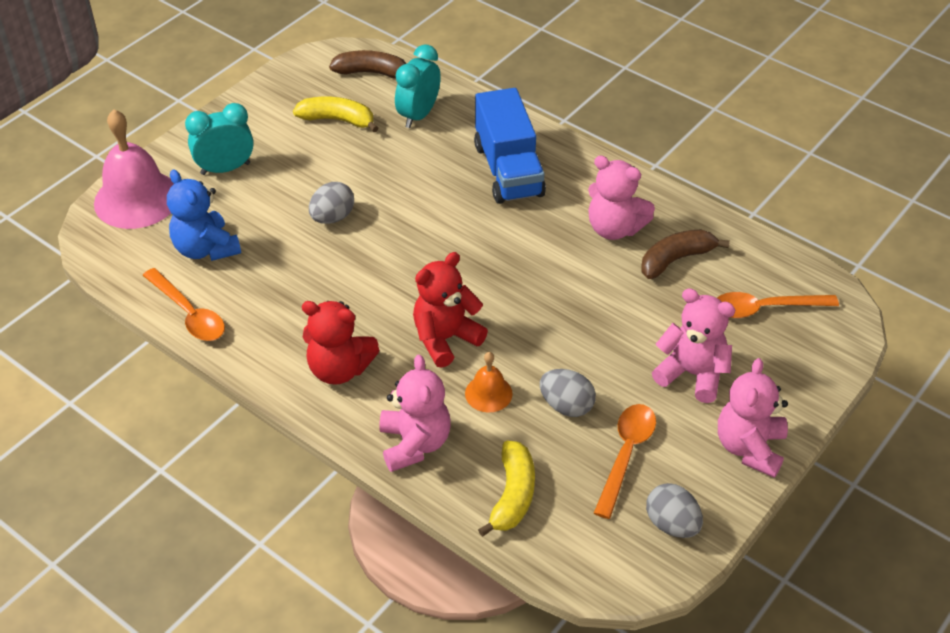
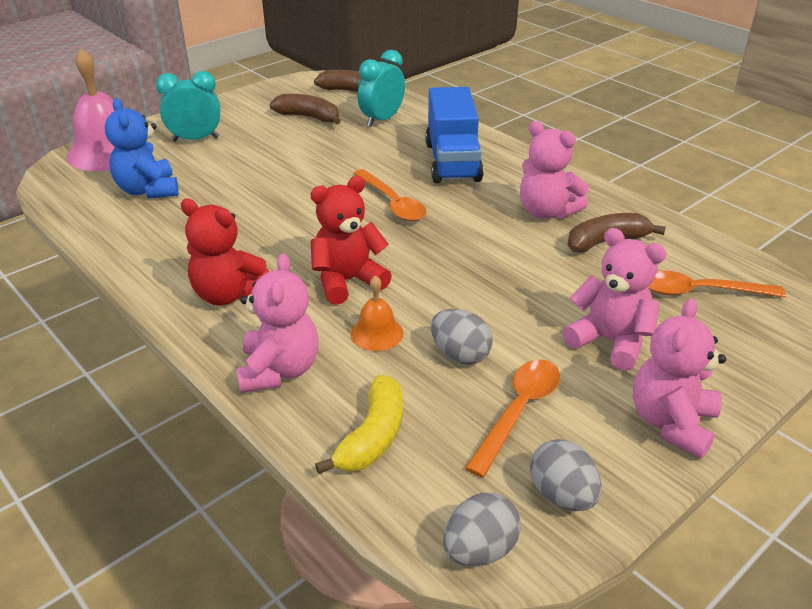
camera: 10 degrees right, 10 degrees down
orange spoon [143,268,225,341] -> orange spoon moved to [353,169,426,221]
yellow banana [293,97,378,132] -> brown banana [270,94,340,124]
grey egg [309,182,354,224] -> grey egg moved to [443,493,521,566]

